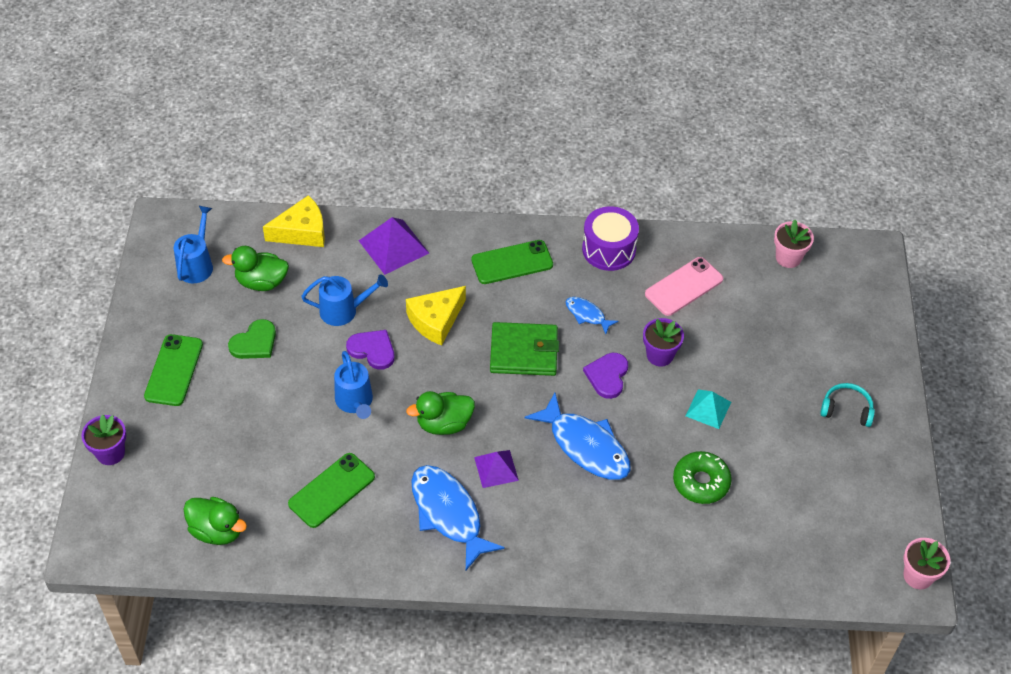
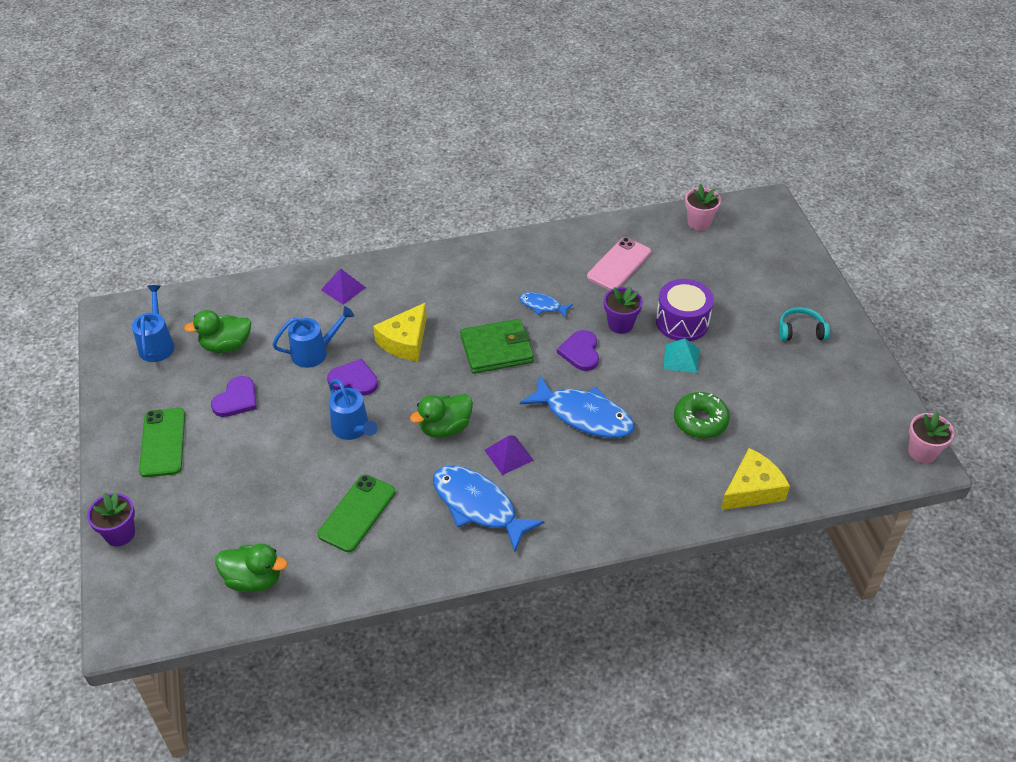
camera: 15 degrees left, 5 degrees down
green heart [228,319,276,359] -> purple heart [211,376,257,417]
yellow cheese [263,195,325,247] -> yellow cheese moved to [721,448,790,510]
purple pyramid [359,217,429,275] -> purple pyramid [321,268,366,305], size x0.64
green phone [471,240,553,284] -> none
purple drum [582,206,639,271] -> purple drum moved to [656,279,714,341]

